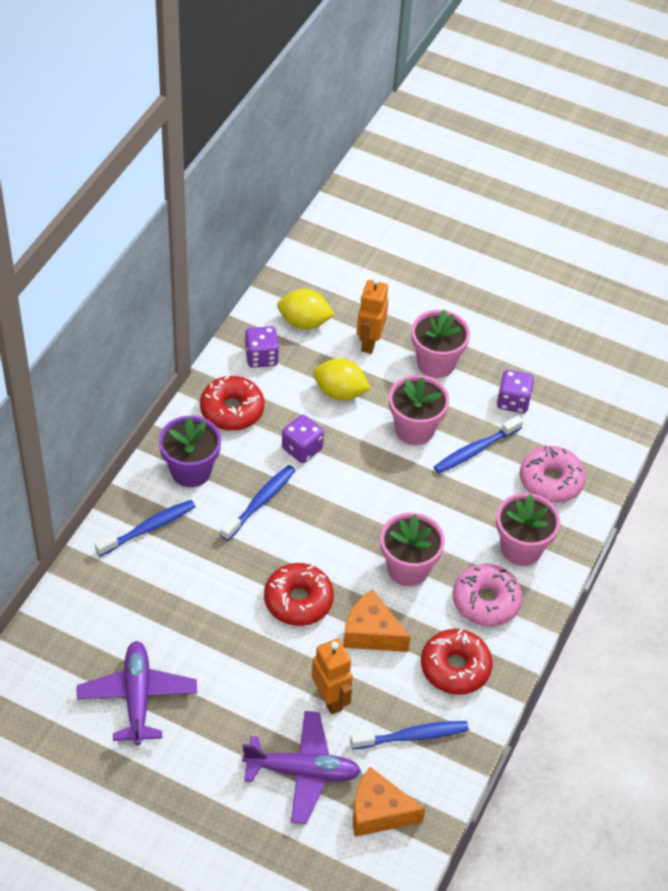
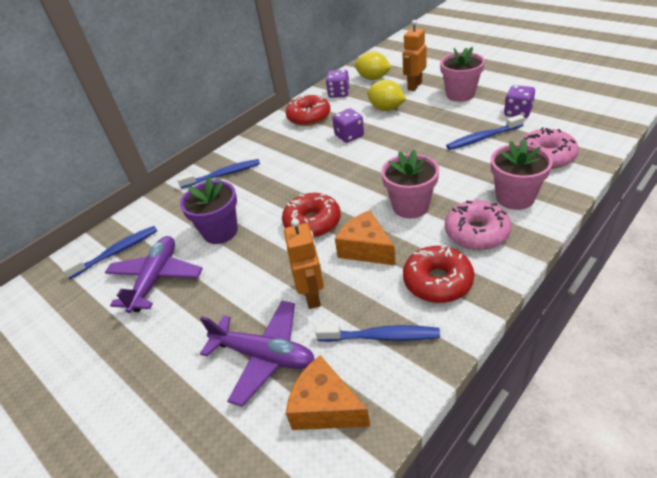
camera: 25 degrees right, 10 degrees down
purple flower pot [159,416,221,487] -> purple flower pot moved to [180,176,238,244]
blue toothbrush [221,465,296,541] -> blue toothbrush moved to [61,226,157,280]
pink flower pot [389,375,449,445] -> none

